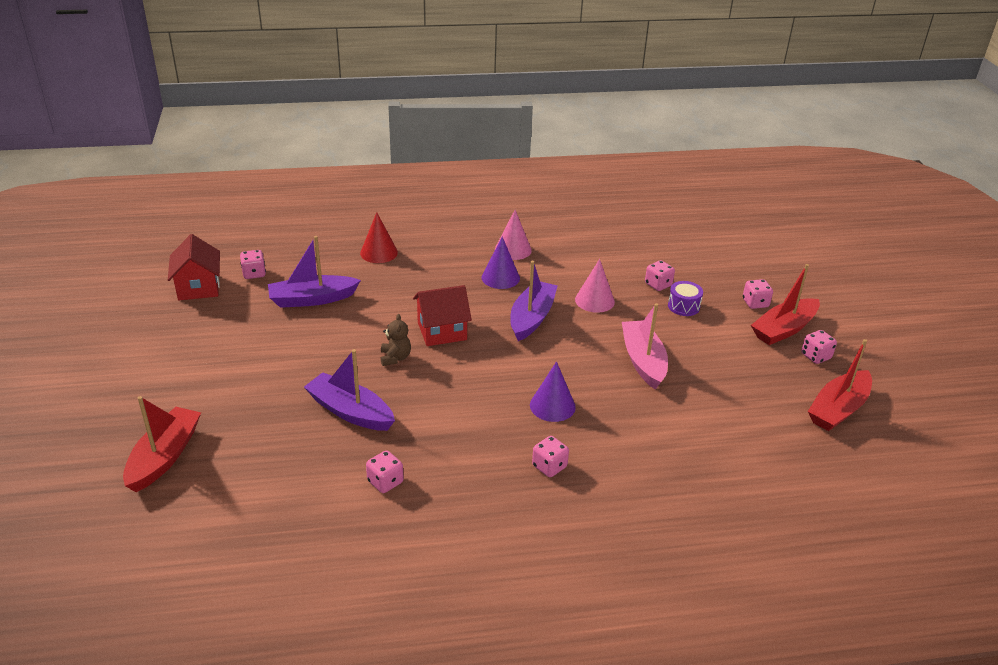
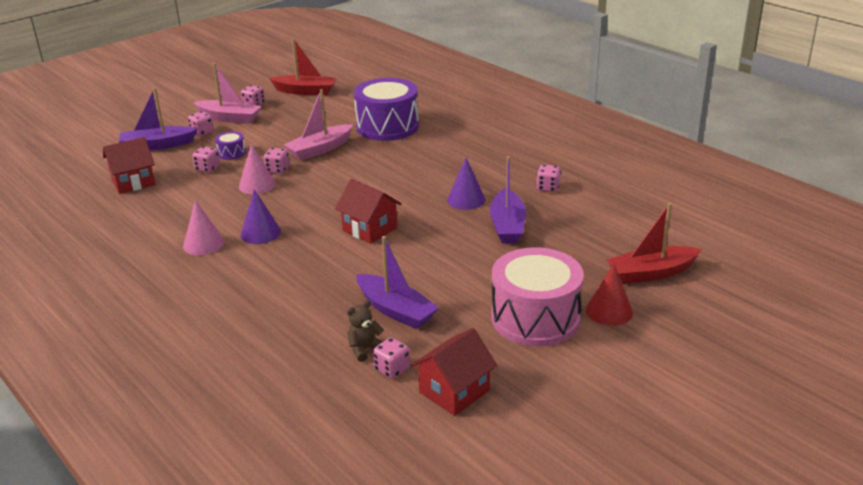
camera: 120 degrees left, 5 degrees down
red cone [360,212,398,263] -> red cone moved to [586,263,633,326]
brown teddy bear [381,314,411,366] -> brown teddy bear moved to [347,300,384,362]
purple boat [510,261,558,341] -> purple boat moved to [119,88,197,150]
purple cone [530,361,576,422] -> purple cone moved to [447,158,485,210]
pink dice [532,436,569,477] -> pink dice moved to [264,148,290,174]
red boat [751,264,820,345] -> pink boat [194,63,262,124]
none -> red house [103,137,155,194]
none -> purple drum [354,78,419,141]
none -> pink drum [491,247,584,347]

